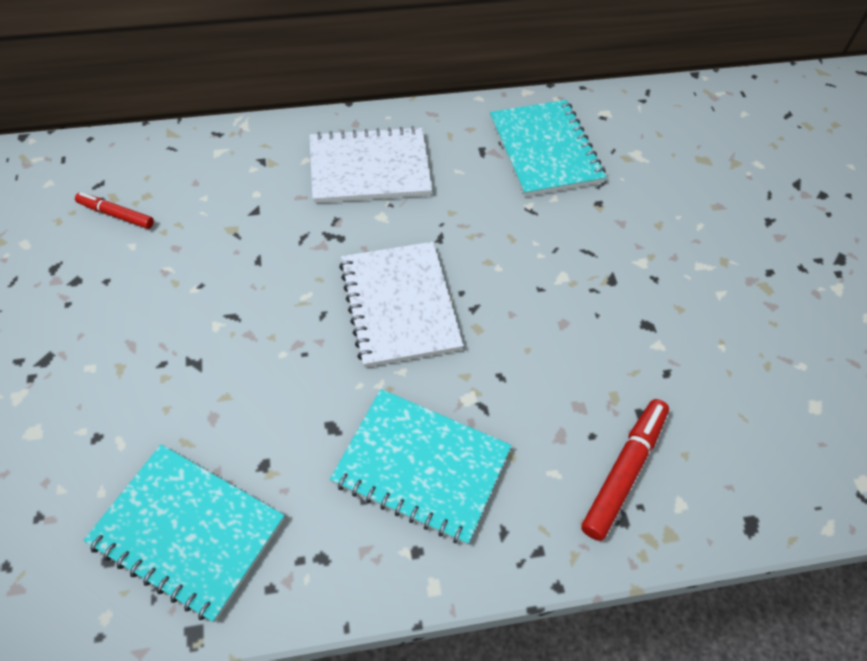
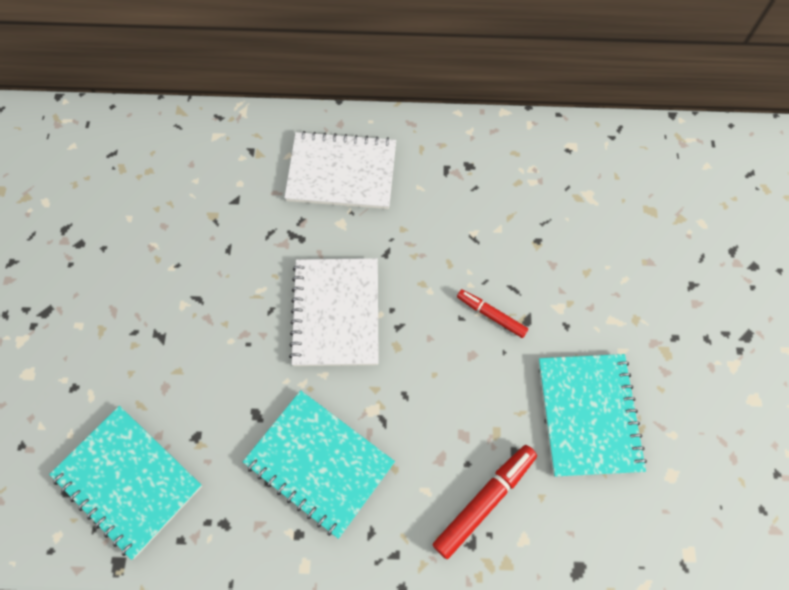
camera: 15 degrees right, 10 degrees up
red marker [75,192,154,229] -> red marker moved to [457,289,528,338]
turquoise notebook [490,100,607,197] -> turquoise notebook moved to [538,354,647,477]

